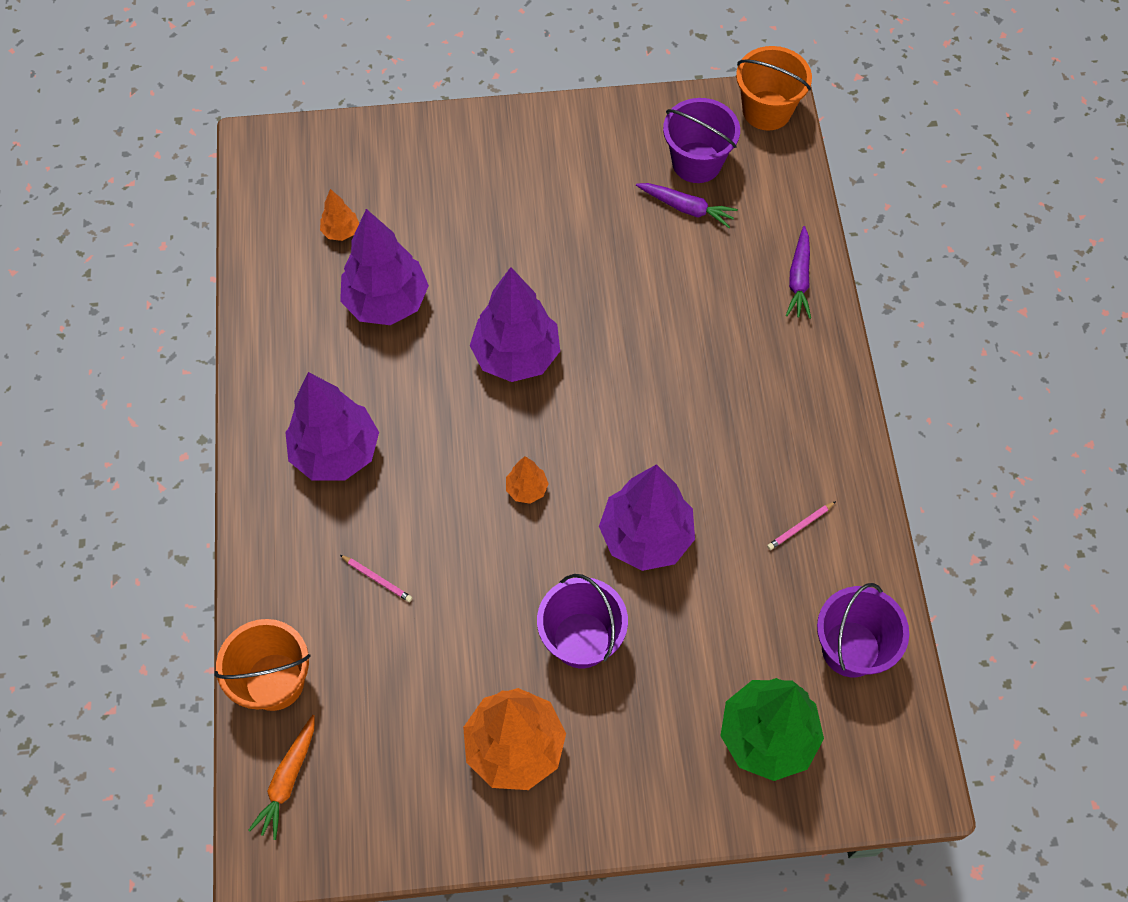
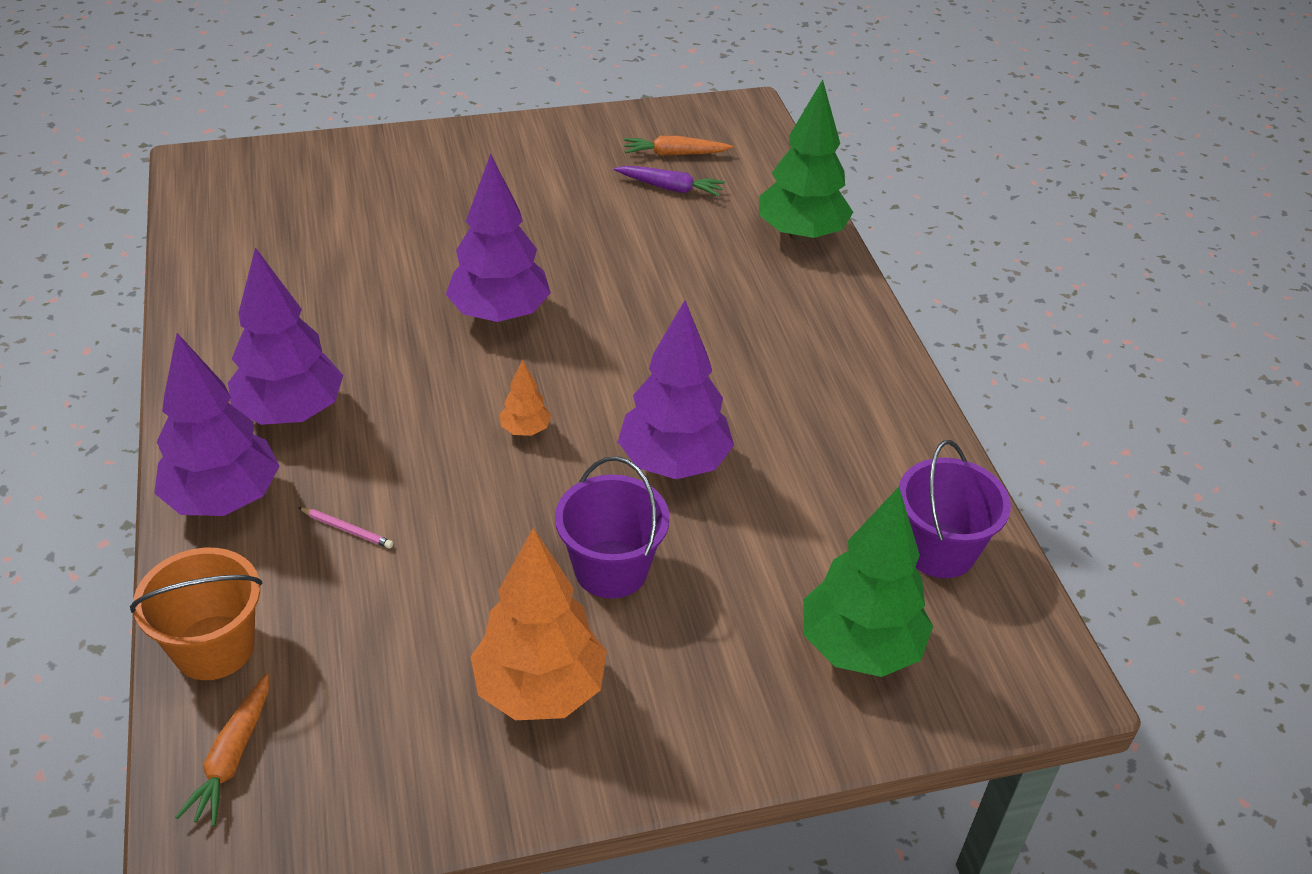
camera: 10 degrees left, 20 degrees down
orange tree [320,189,359,241] -> none
purple tree [340,209,429,325] -> purple tree moved to [154,333,279,516]
purple bucket [663,98,740,183] -> orange carrot [624,136,733,156]
orange bucket [736,46,812,130] -> none
pink pencil [767,501,836,550] -> none
purple carrot [786,226,811,319] -> green tree [759,80,853,242]

